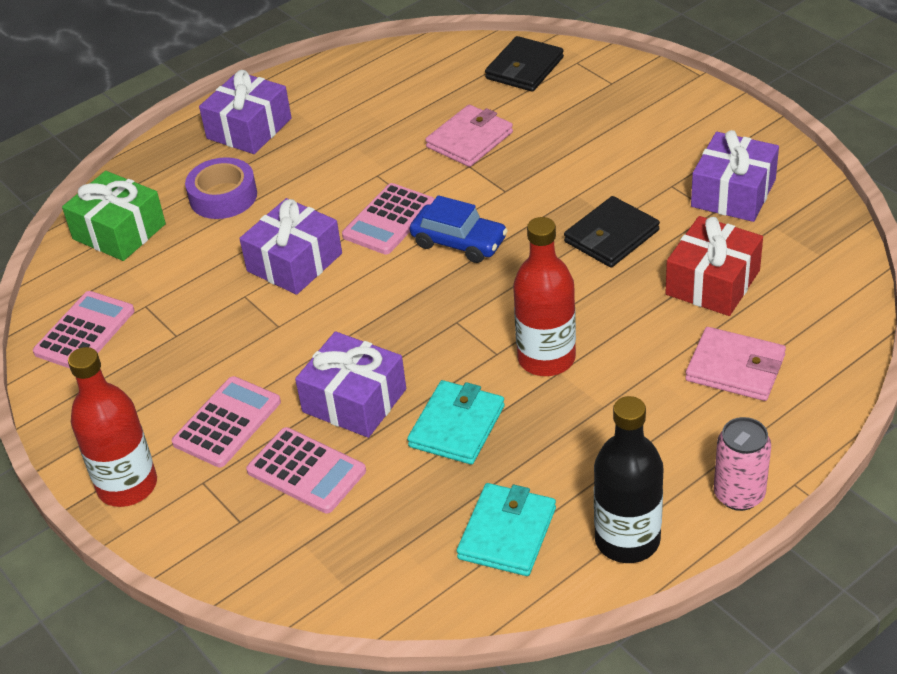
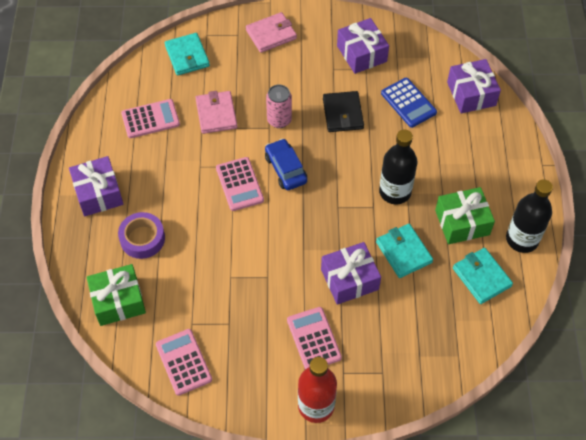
camera: 55 degrees left, 15 degrees up
purple gift [239,198,342,295] -> purple gift moved to [447,59,501,113]
pink calculator [246,427,366,513] -> pink calculator moved to [121,99,180,138]
blue car [410,195,508,263] -> blue car turned 90 degrees counterclockwise [265,138,307,190]
black wallet [485,36,564,92] -> turquoise wallet [165,33,210,76]
red bottle [513,217,576,376] -> black bottle [379,130,417,204]
red gift [665,216,763,316] -> blue calculator [381,78,437,128]
pink wallet [685,327,786,401] -> pink wallet moved to [246,12,297,53]
pink can [714,417,771,511] -> pink can moved to [266,84,292,128]
none -> green gift [435,187,495,244]

